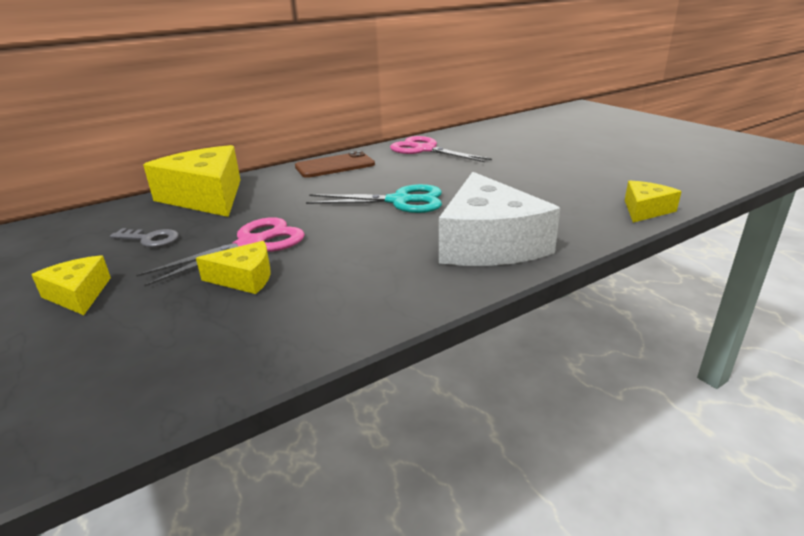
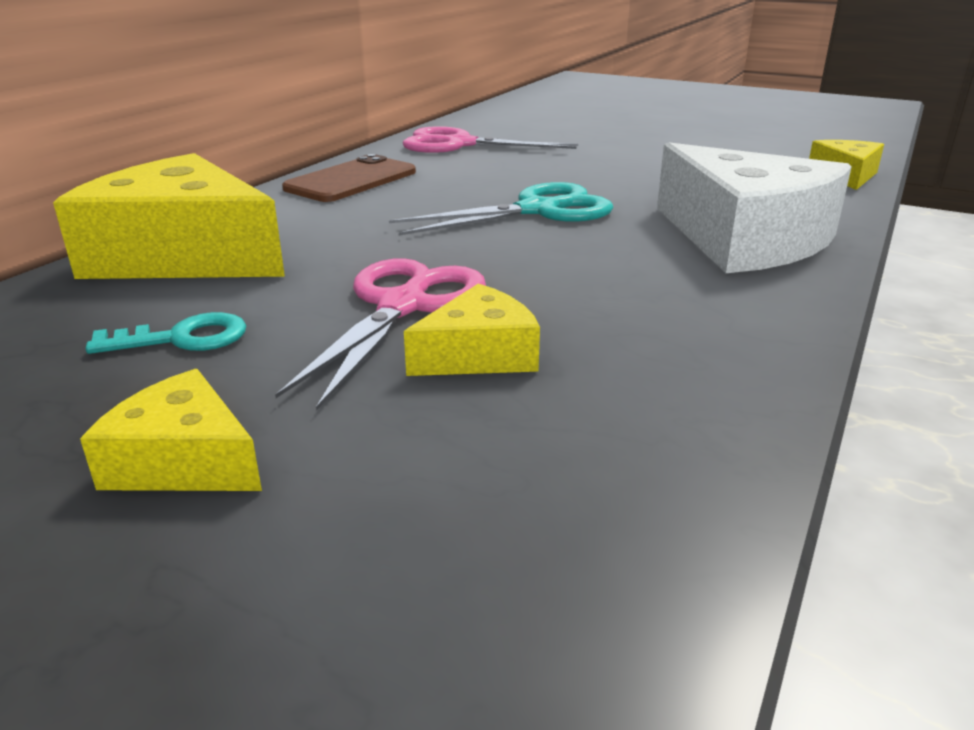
camera: 30 degrees left, 0 degrees up
grey key [110,228,179,248] -> turquoise key [86,312,247,354]

